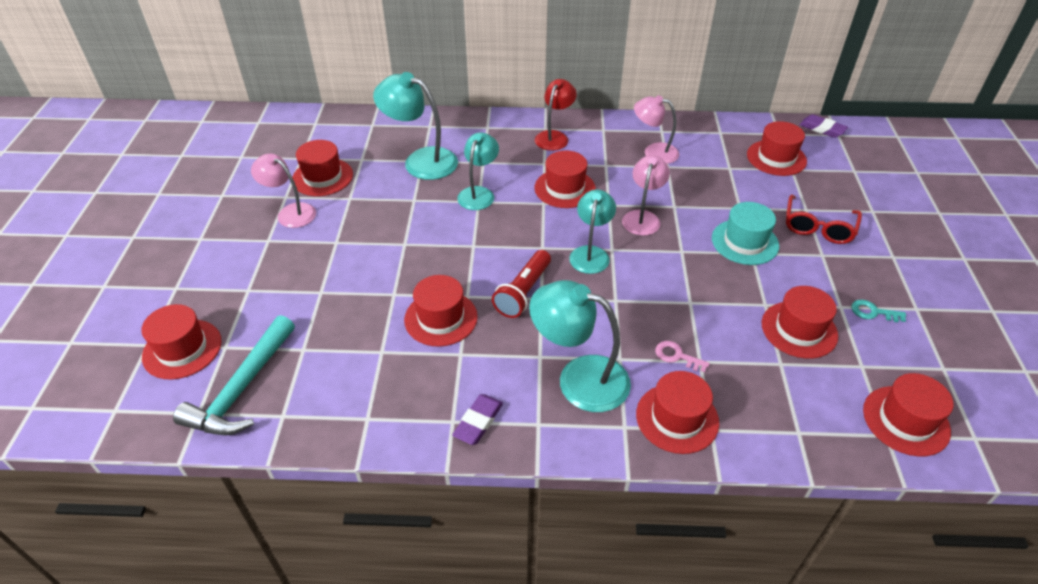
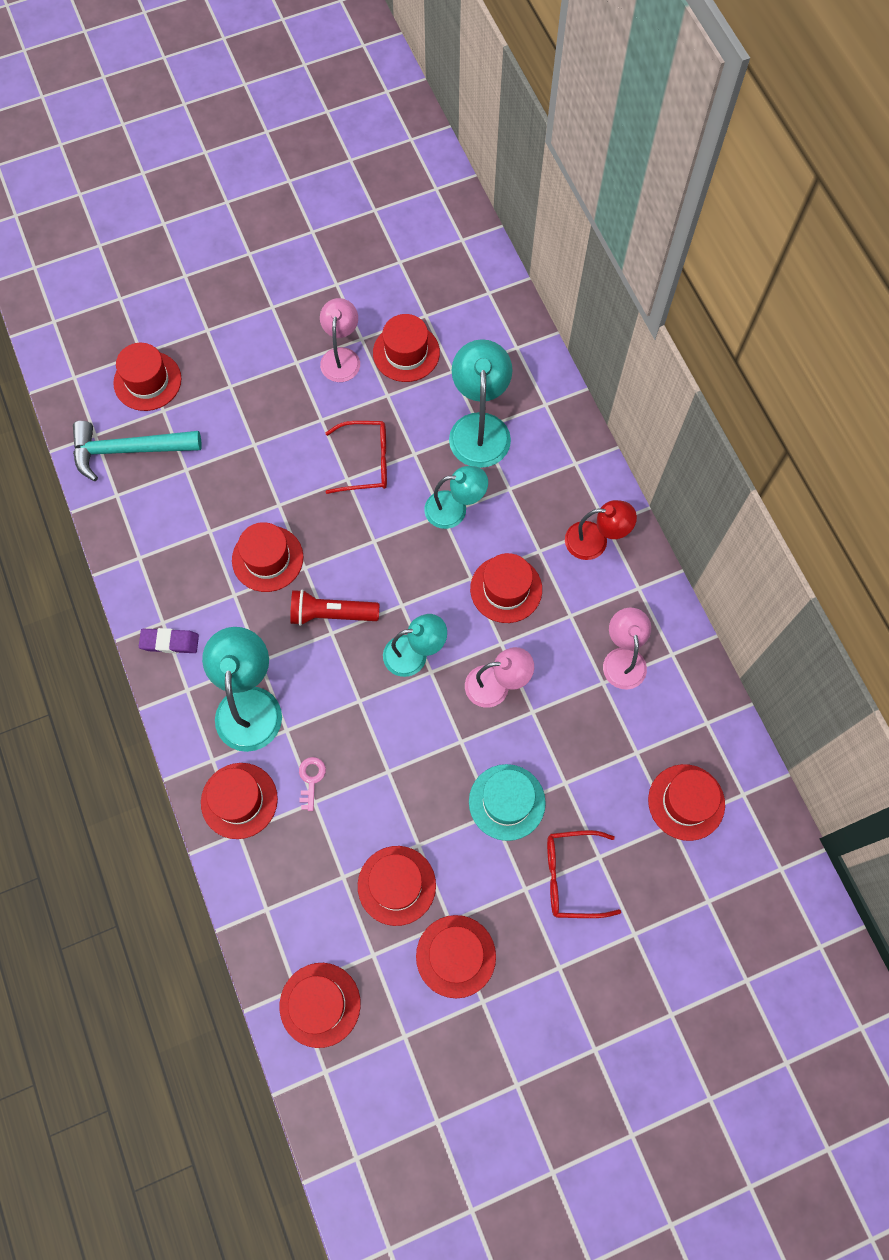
camera: 65 degrees right, 25 degrees up
purple eraser [799,114,848,138] -> none
turquoise key [851,299,906,322] -> red hat [416,915,496,998]
none -> red glasses [325,421,387,494]

